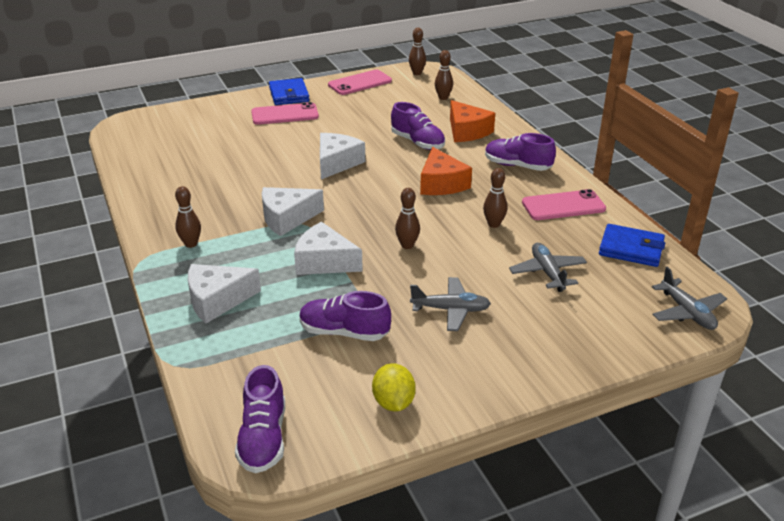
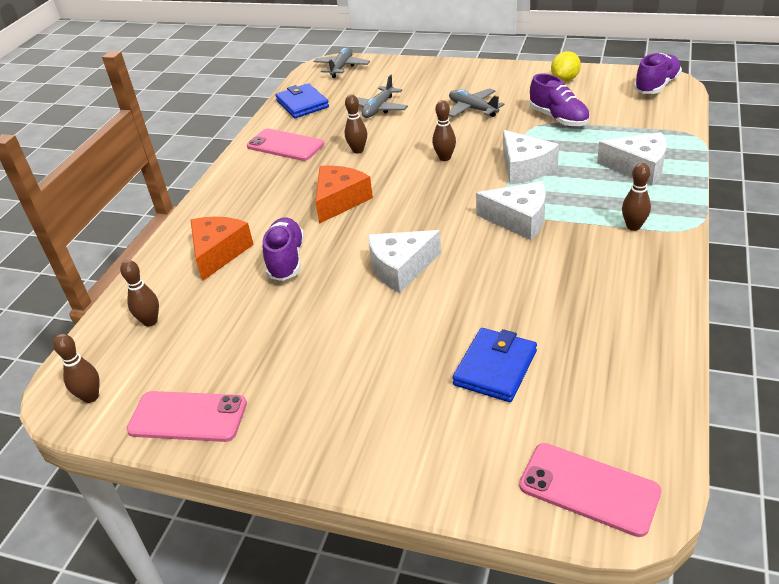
camera: 135 degrees left, 5 degrees up
pink phone [251,102,319,125] -> pink phone moved to [519,443,661,537]
blue wallet [269,78,309,105] -> blue wallet moved to [453,328,537,402]
purple shoe [485,133,556,171] -> none

